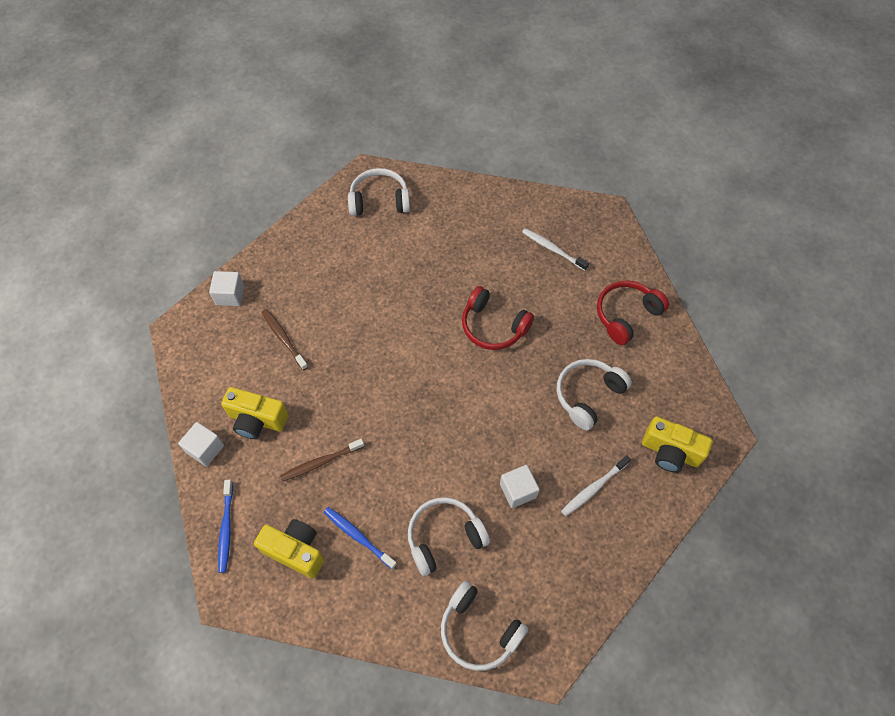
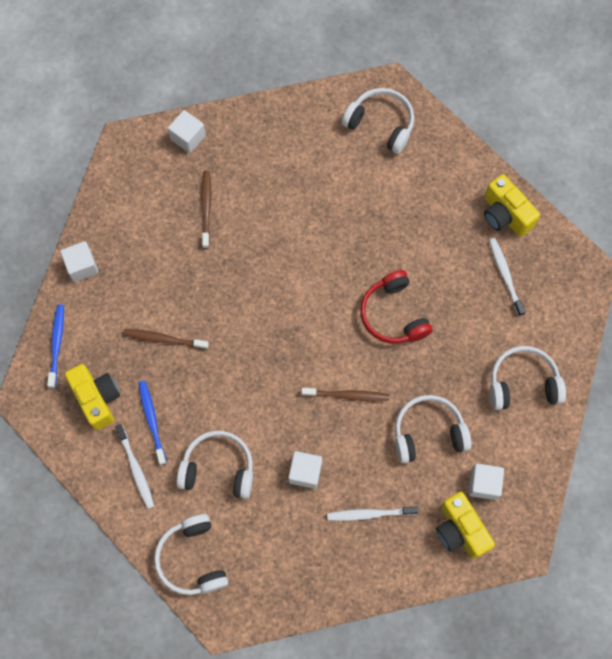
camera: 35 degrees right, 10 degrees up
blue toothbrush [218,480,233,573] -> blue toothbrush turned 150 degrees clockwise [47,304,64,388]
yellow camera [221,387,289,439] -> yellow camera moved to [484,174,540,237]
red headphones [597,280,669,345] -> white headphones [490,346,566,410]
none -> white toothbrush [115,424,154,509]
none -> brown toothbrush [301,388,389,401]
none -> white cube [469,463,504,500]

